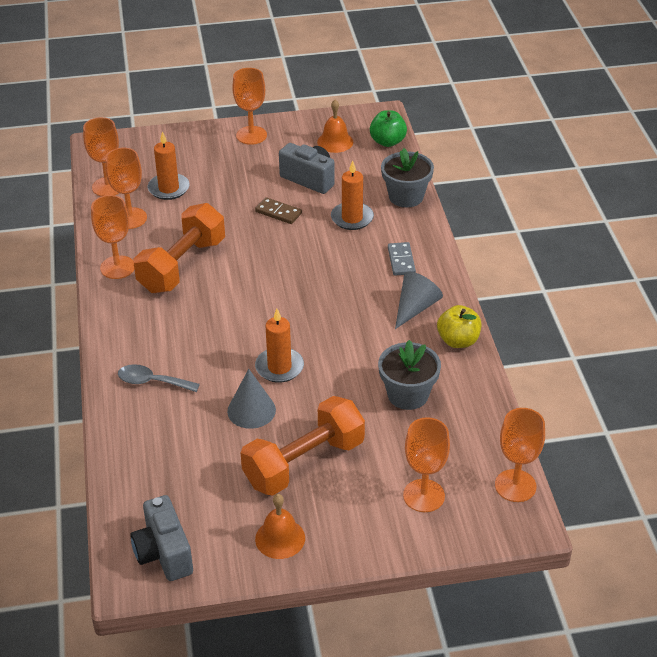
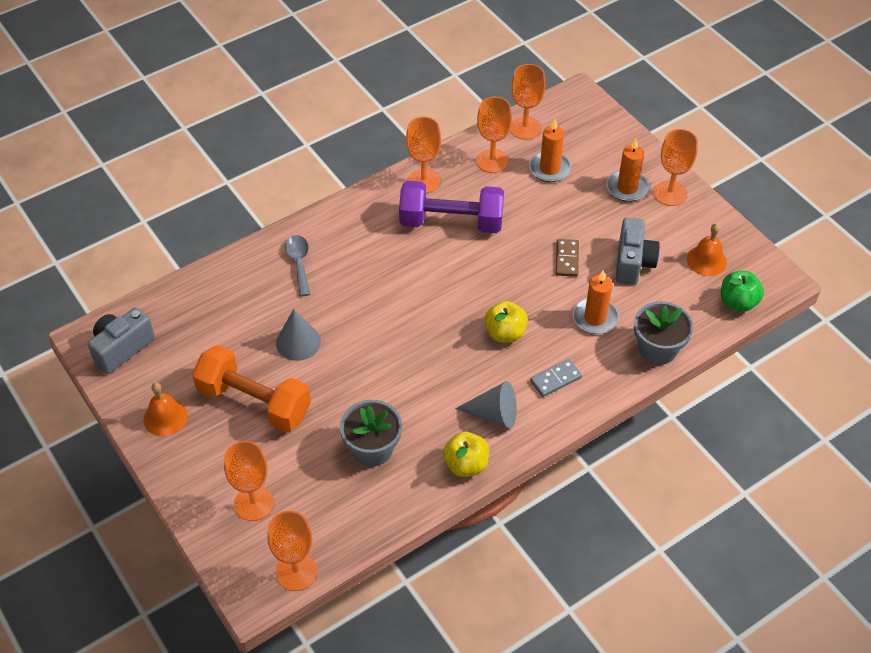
camera: 65 degrees right, 10 degrees up
orange dumbbell [134,203,225,293] -> purple dumbbell [399,181,504,233]
orange candle [255,309,304,383] -> orange candle moved to [607,139,649,202]
none -> yellow apple [484,301,528,343]

